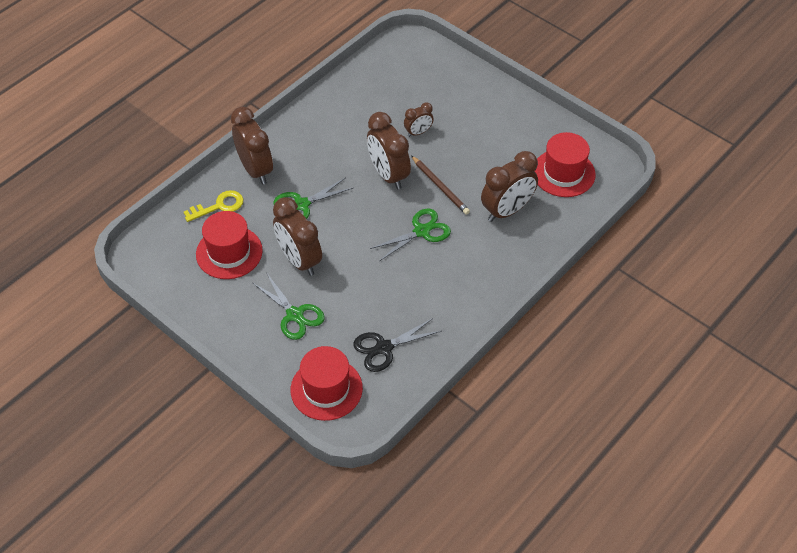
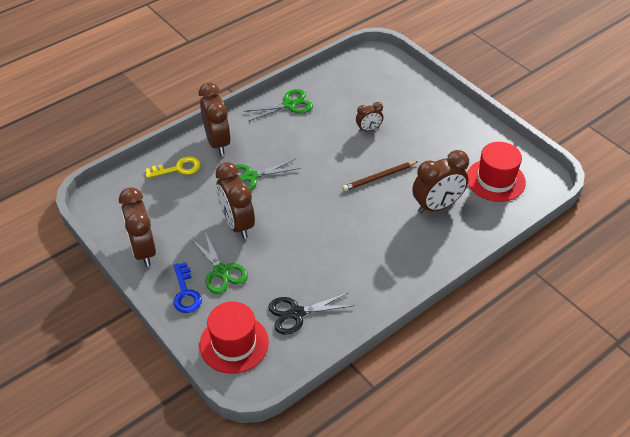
camera: 10 degrees right, 5 degrees down
red hat [196,211,263,279] -> none
brown clock [367,112,411,190] -> brown clock moved to [119,187,156,267]
green scissors [370,208,451,261] -> green scissors moved to [244,89,313,121]
brown pencil [411,156,470,215] -> brown pencil turned 90 degrees clockwise [343,161,418,191]
none -> blue key [173,263,202,313]

